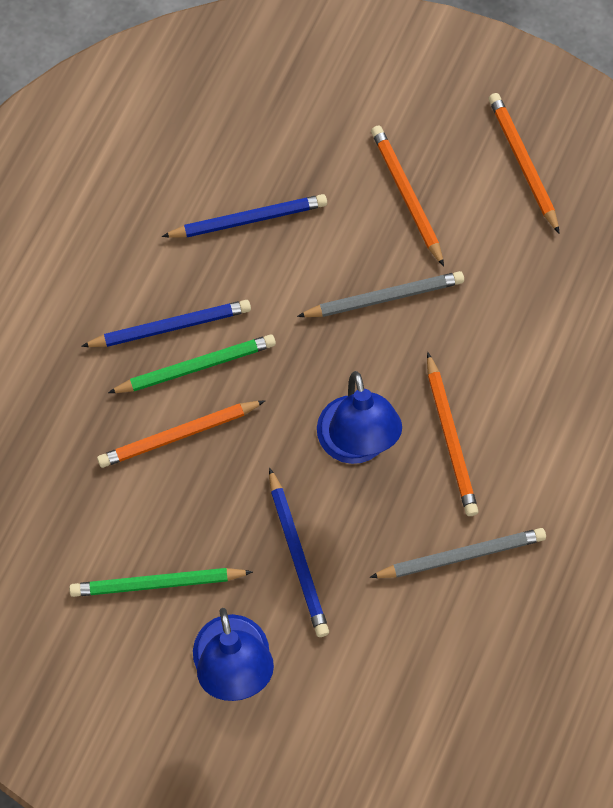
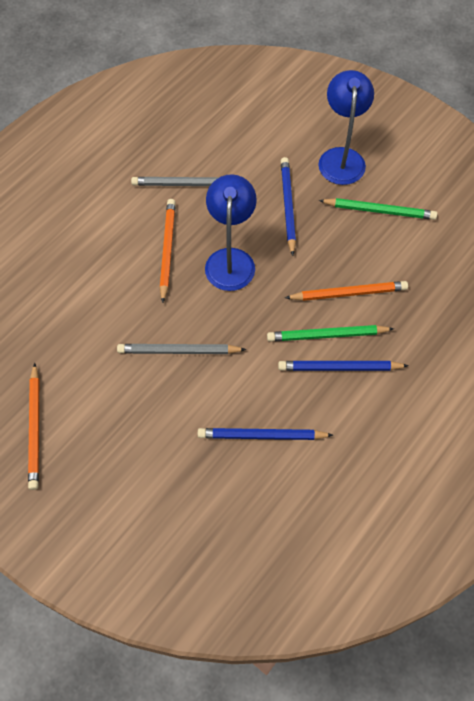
camera: 165 degrees left, 5 degrees down
orange pencil [371,125,444,267] -> none

